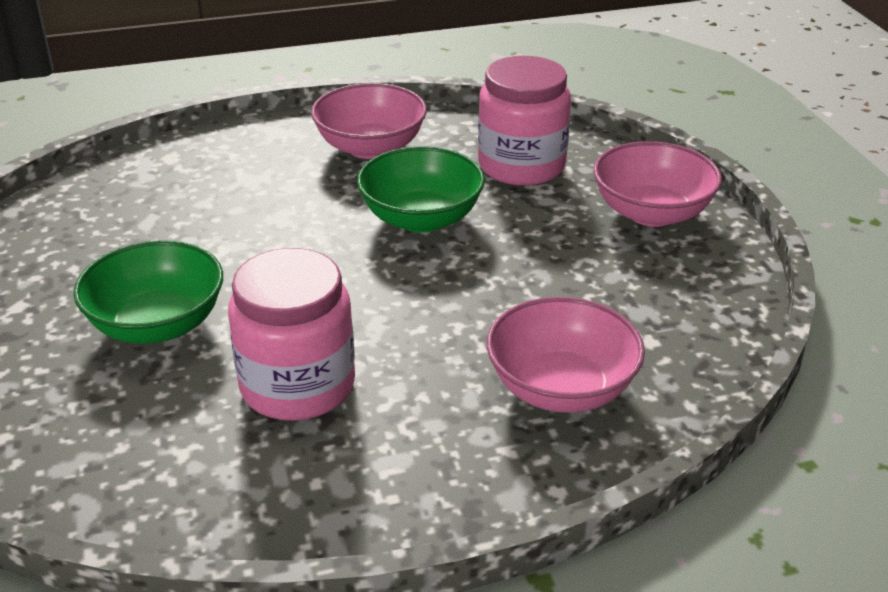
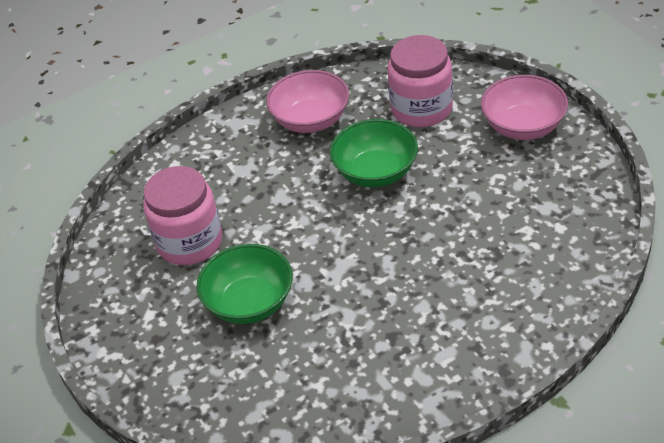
camera: 10 degrees left, 10 degrees up
pink jar [228,248,355,421] -> pink jar moved to [143,166,222,265]
pink bowl [486,297,645,413] -> none

